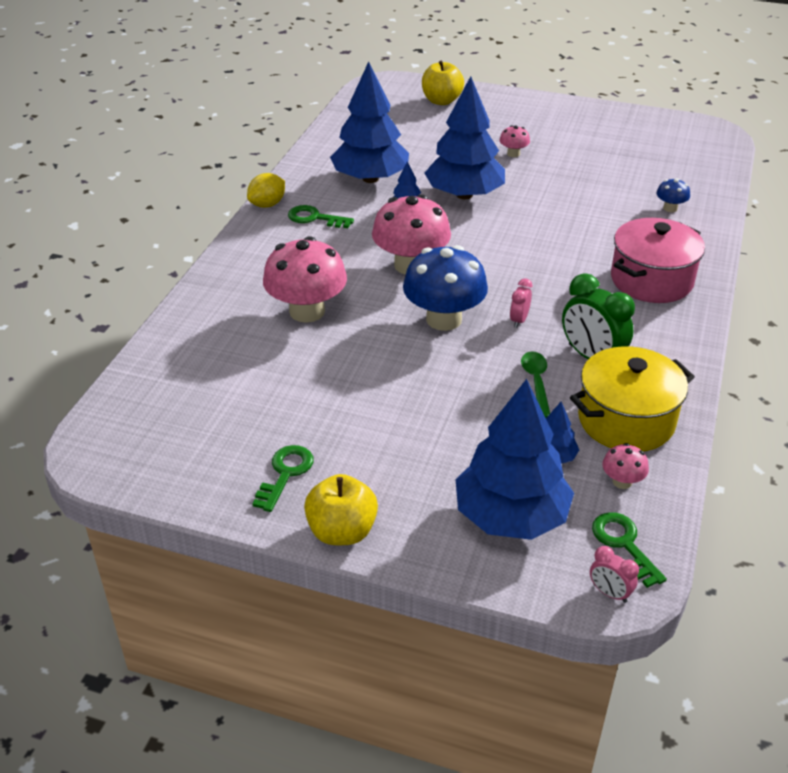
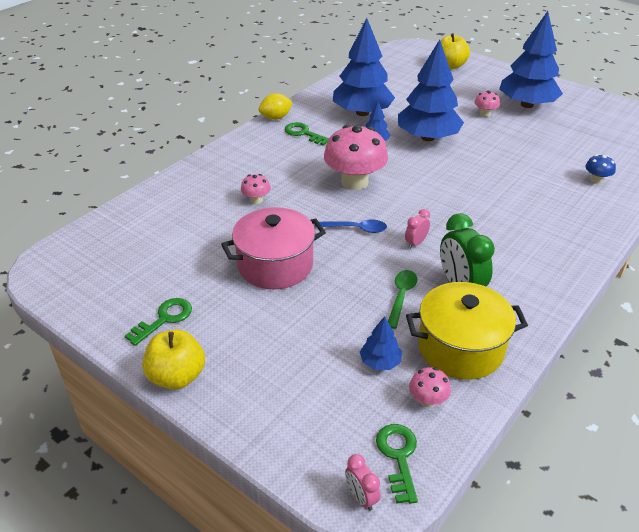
camera: 20 degrees right, 0 degrees up
pink mushroom [263,236,347,323] -> pink mushroom [241,174,271,204], size x0.46
blue mushroom [403,245,488,331] -> blue spoon [315,219,387,233]
blue tree [455,379,574,540] -> blue tree moved to [499,11,563,108]
pink pot [611,218,705,303] -> pink pot moved to [221,207,326,289]

